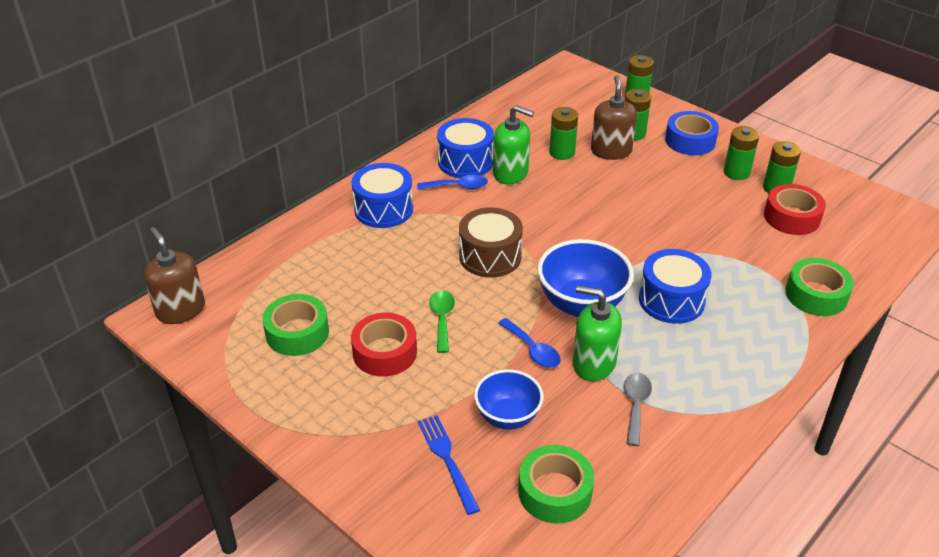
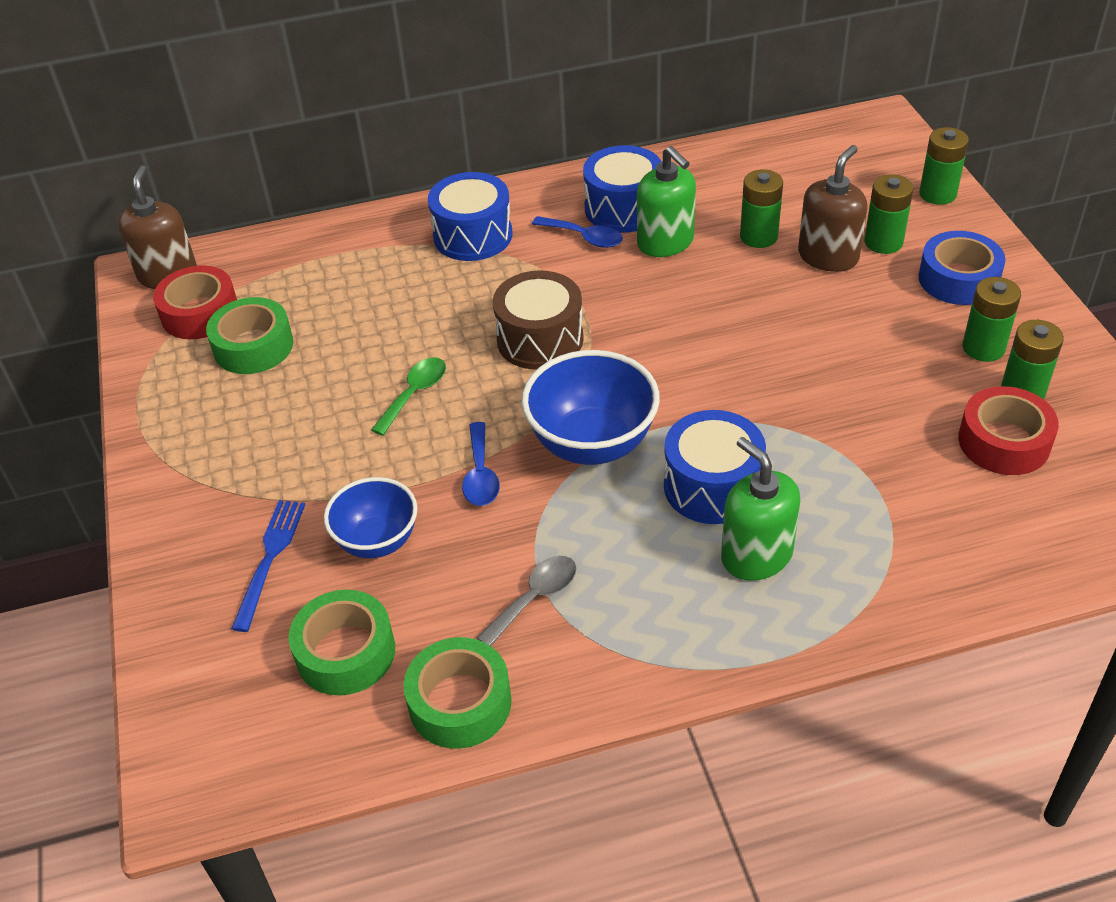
camera: 35 degrees right, 5 degrees up
red tape [351,313,417,377] -> red tape moved to [153,265,237,339]
green soap dispenser [573,285,622,381] -> green soap dispenser moved to [721,437,800,581]
green tape [785,258,854,316] -> green tape moved to [404,637,512,749]

